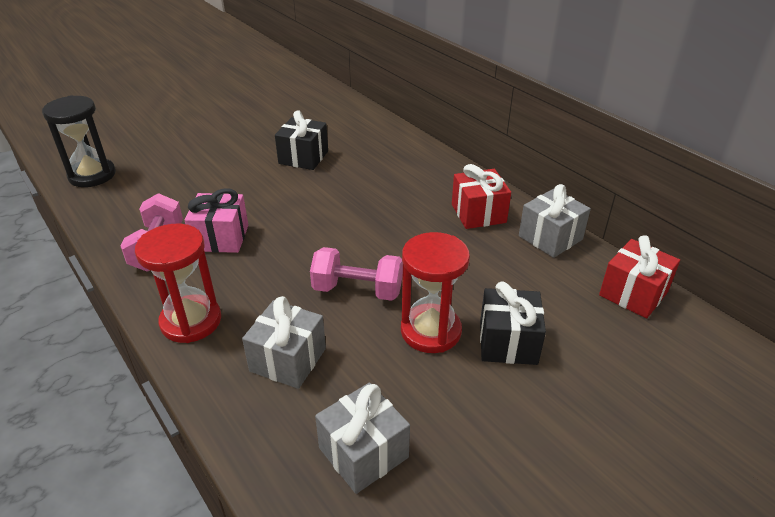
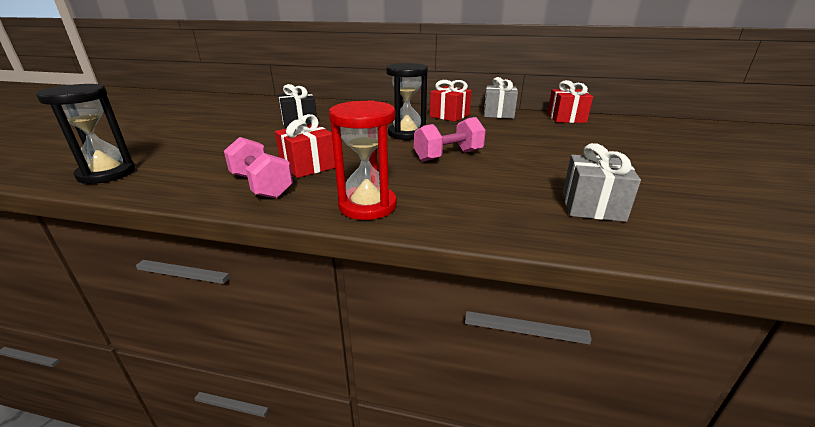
camera: 40 degrees left, 10 degrees down
pink gift [185,188,248,253] -> red gift [275,114,335,178]
grey gift [242,296,326,389] -> none
red hourglass [401,232,470,353] -> none
black gift [480,282,546,365] -> none
none -> black hourglass [386,63,428,140]

